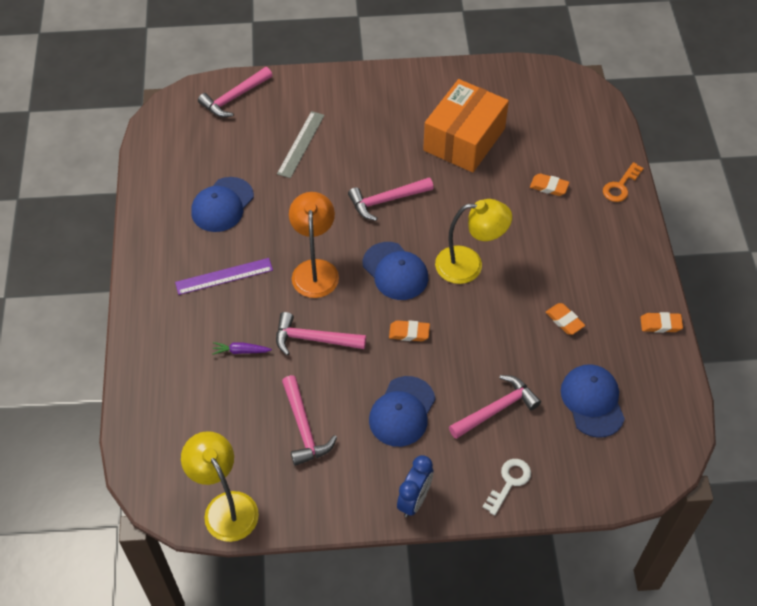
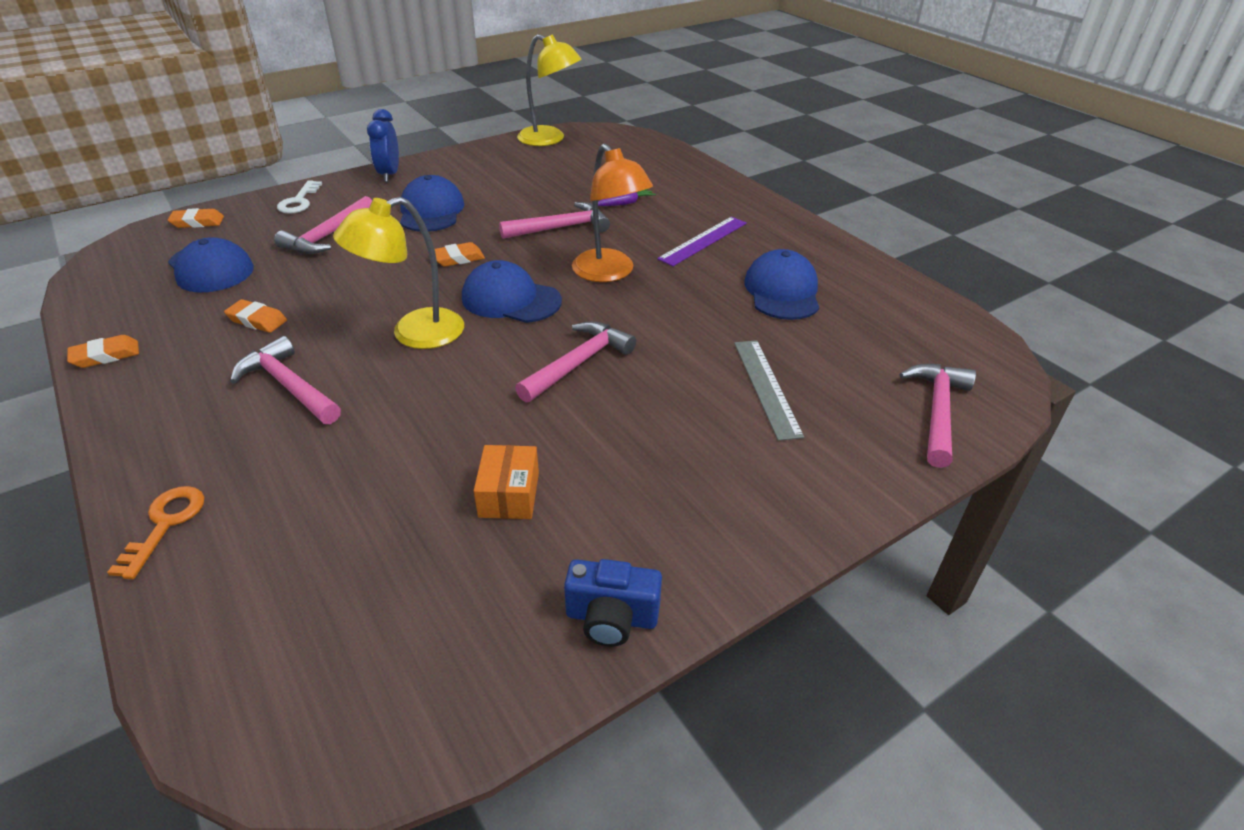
camera: 150 degrees right, 15 degrees down
pink hammer [282,375,337,466] -> pink hammer moved to [230,336,341,424]
orange box [423,79,509,172] -> orange box [474,445,539,519], size x0.46
orange eraser [530,174,570,196] -> orange eraser moved to [168,208,224,228]
none -> blue camera [564,559,662,647]

